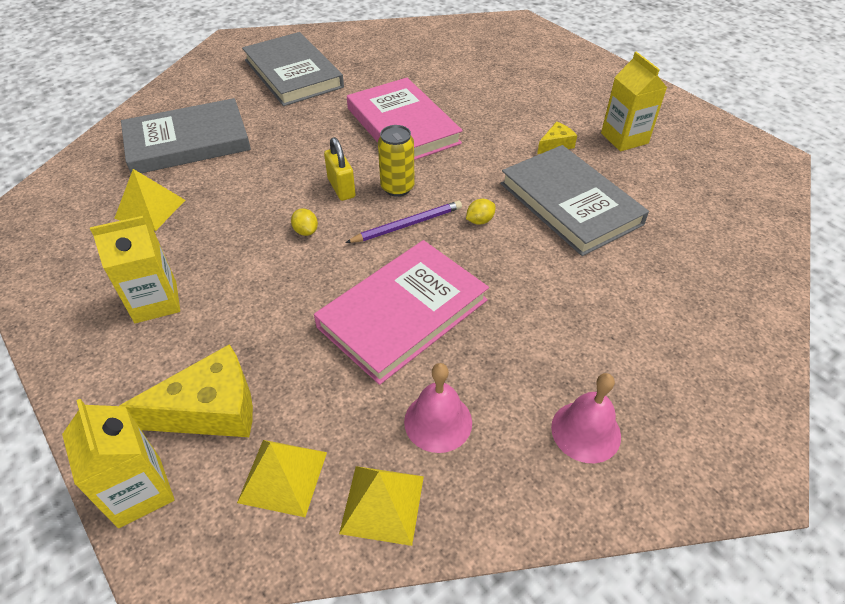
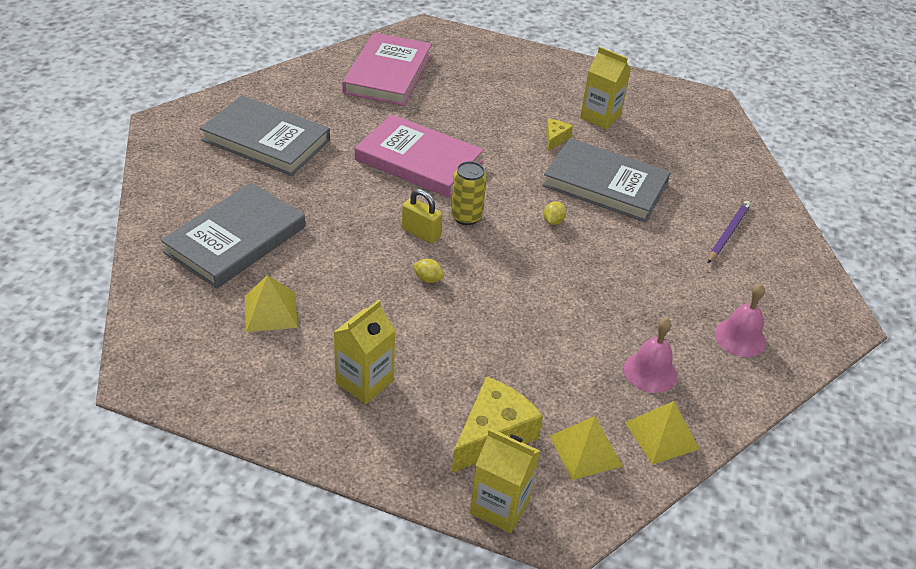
camera: 35 degrees left, 5 degrees down
pink book [314,240,489,385] -> pink book moved to [342,33,432,106]
purple pencil [345,201,462,243] -> purple pencil moved to [708,201,751,263]

